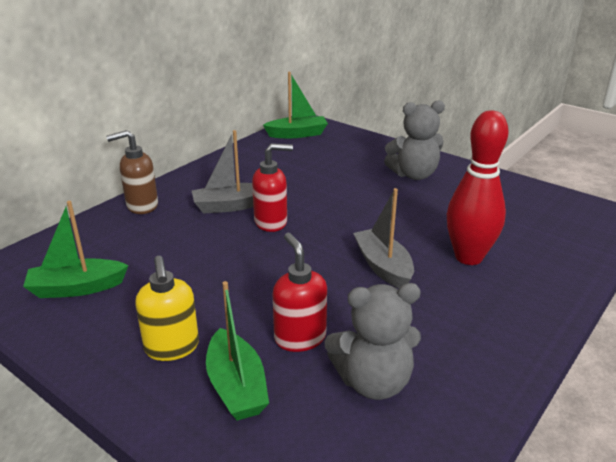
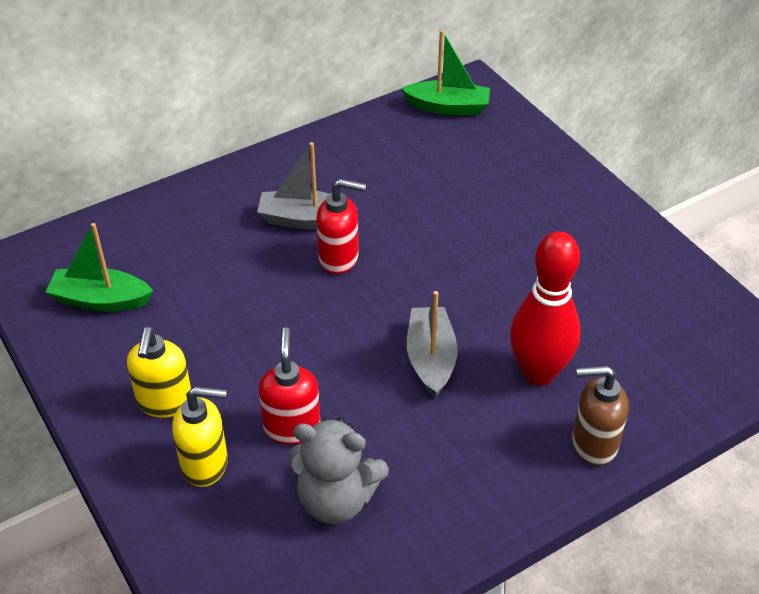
camera: 20 degrees right, 15 degrees up
brown soap dispenser [106,130,158,214] -> brown soap dispenser moved to [572,365,629,466]
green boat [206,281,269,421] -> yellow soap dispenser [172,387,228,487]
grey teddy bear [384,100,445,180] -> none

